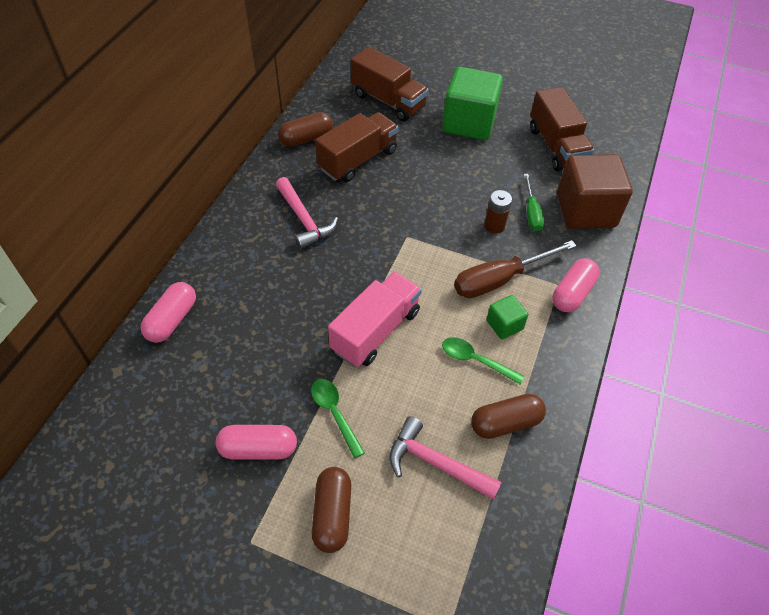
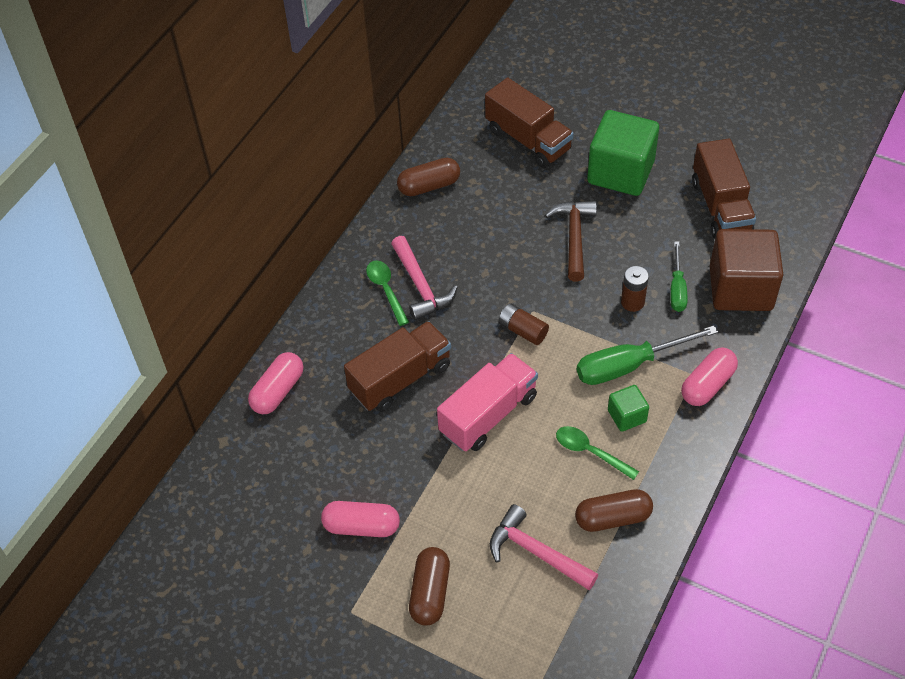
camera: 10 degrees right, 0 degrees up
green spoon [311,379,365,458] -> green spoon moved to [366,260,409,326]
brown truck [315,112,398,182] -> brown truck moved to [344,321,451,412]
brown screwdriver [454,240,577,298] -> green screwdriver [577,325,718,385]
none -> brown battery [499,303,549,345]
none -> brown hammer [545,201,597,282]

